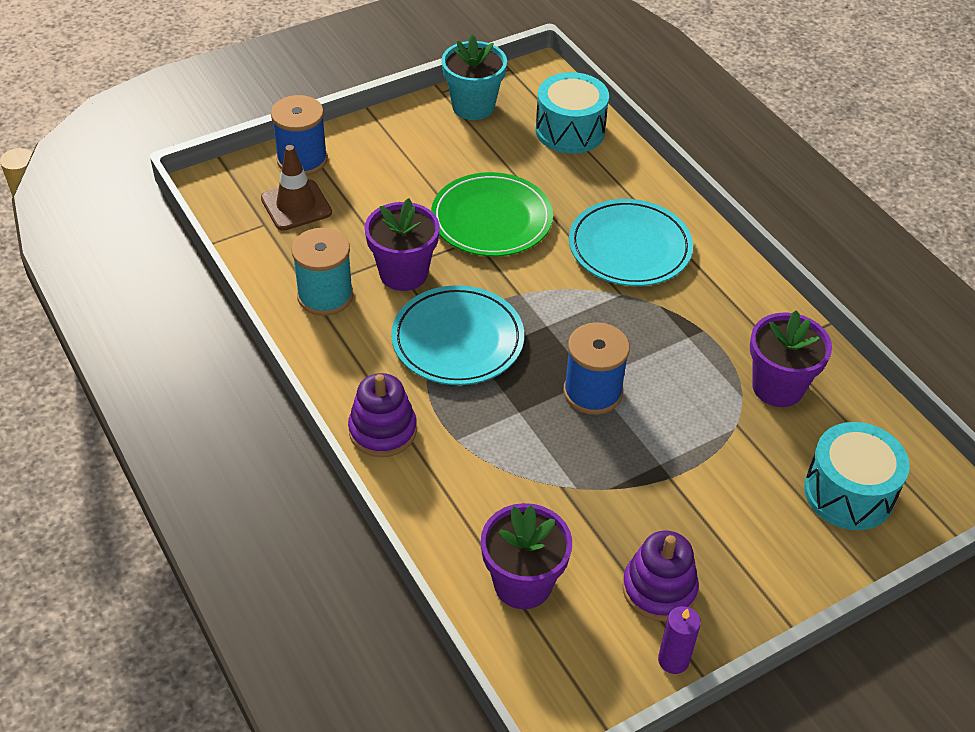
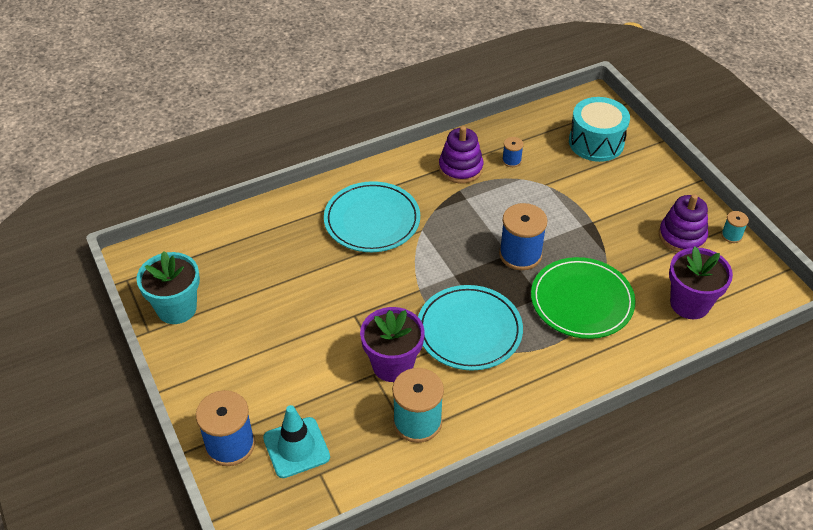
camera: 85 degrees left, 0 degrees up
brown traffic cone [261,145,332,231] -> turquoise traffic cone [263,405,330,478]
purple stacking toy [348,373,417,457] -> purple stacking toy moved to [439,126,483,184]
green plate [431,172,553,257] -> green plate moved to [531,257,636,339]
turquoise drum [536,72,609,154] -> none
purple candle [658,606,701,674] -> turquoise spool [721,211,749,243]
purple flower pot [750,310,832,407] -> blue spool [502,137,524,167]

